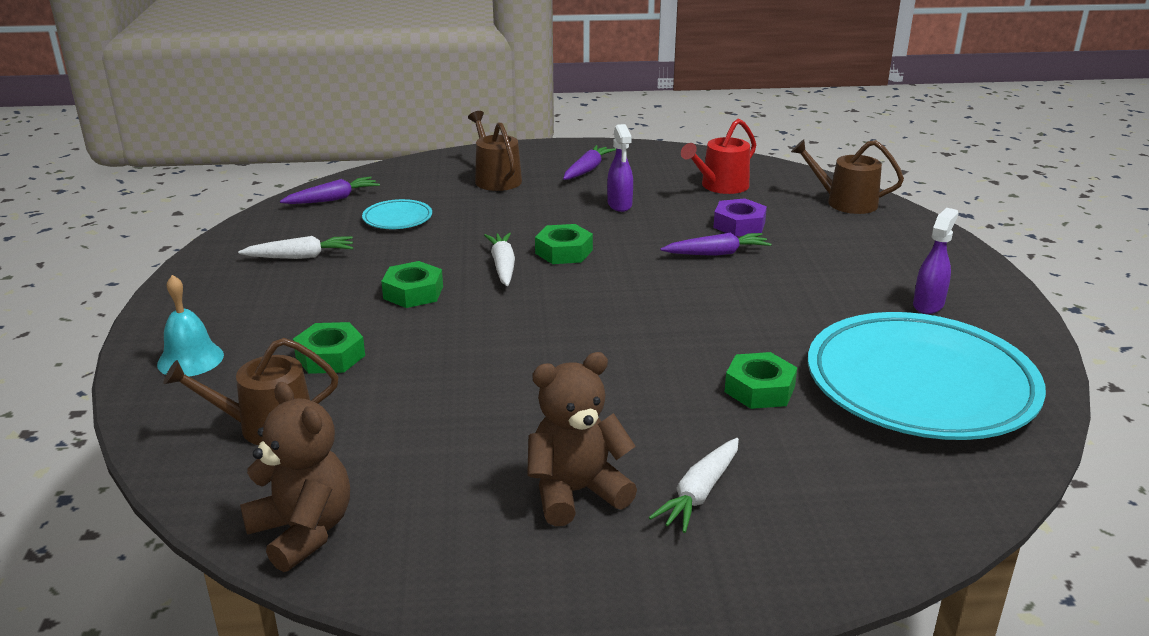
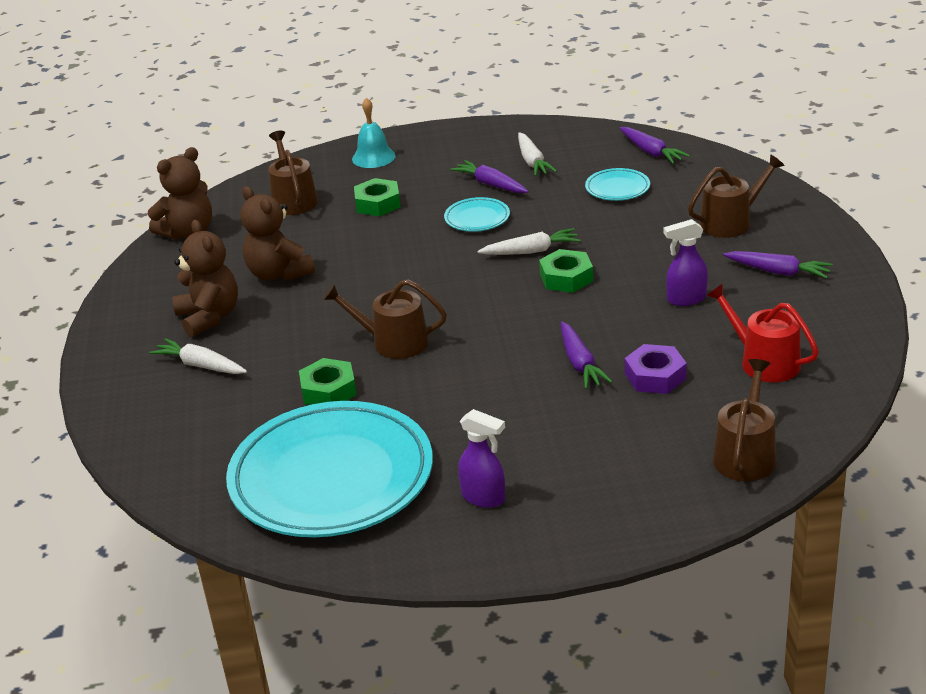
camera: 90 degrees right, 5 degrees up
green nut [381,261,443,308] -> turquoise plate [444,197,510,232]
none -> brown teddy bear [241,186,315,281]
none -> brown watering can [323,280,447,359]
none -> purple carrot [450,160,529,193]

